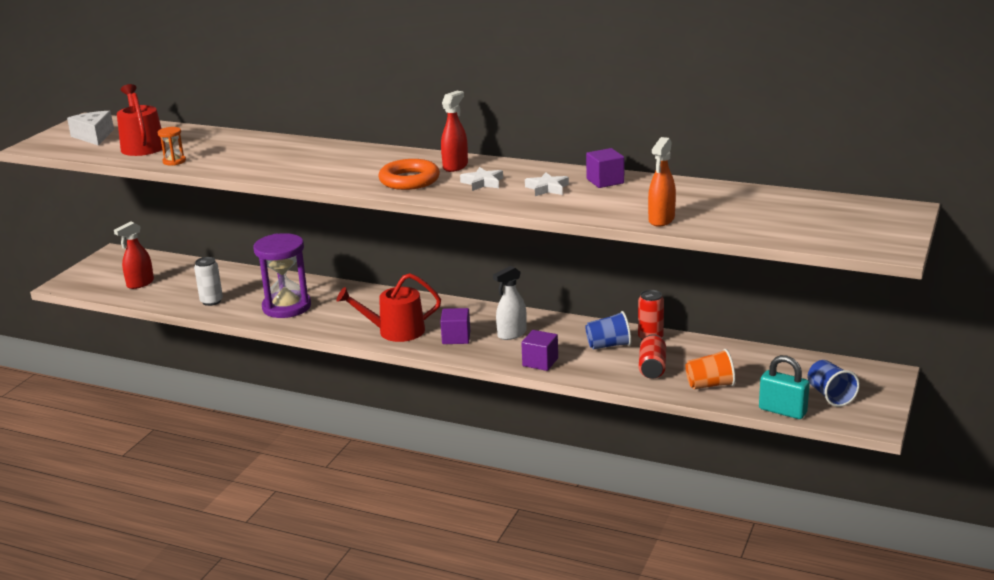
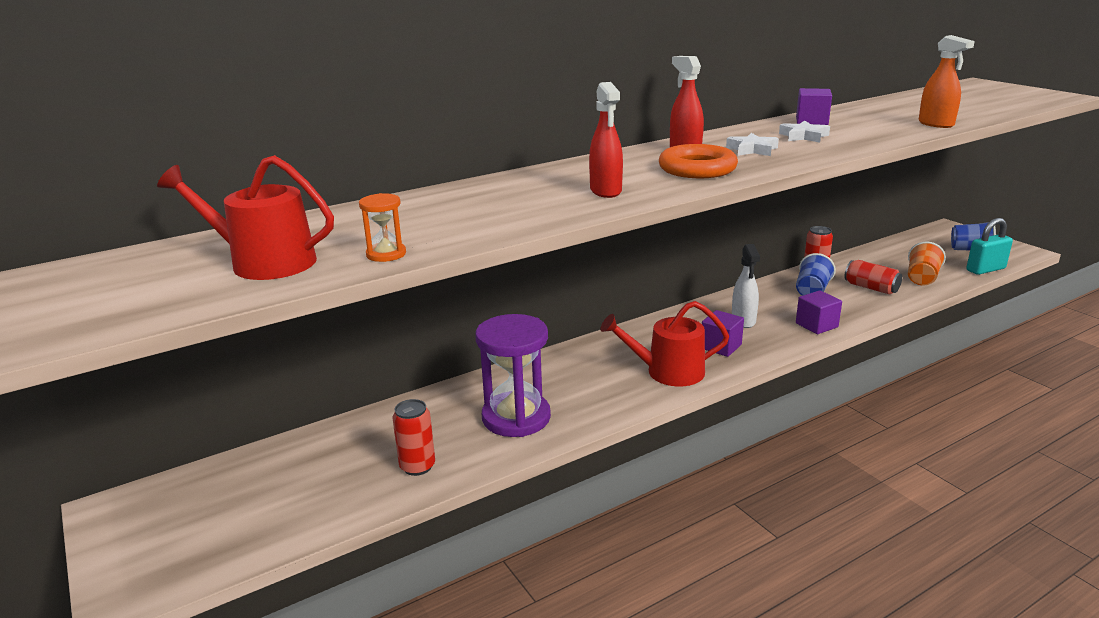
camera: 55 degrees left, 0 degrees up
white cheese [67,111,114,146] -> none
red spray bottle [114,222,154,289] -> red spray bottle moved to [589,82,623,198]
white can [194,257,223,306] -> red can [392,399,435,476]
red watering can [336,273,441,342] -> red watering can turned 60 degrees clockwise [600,301,729,386]

